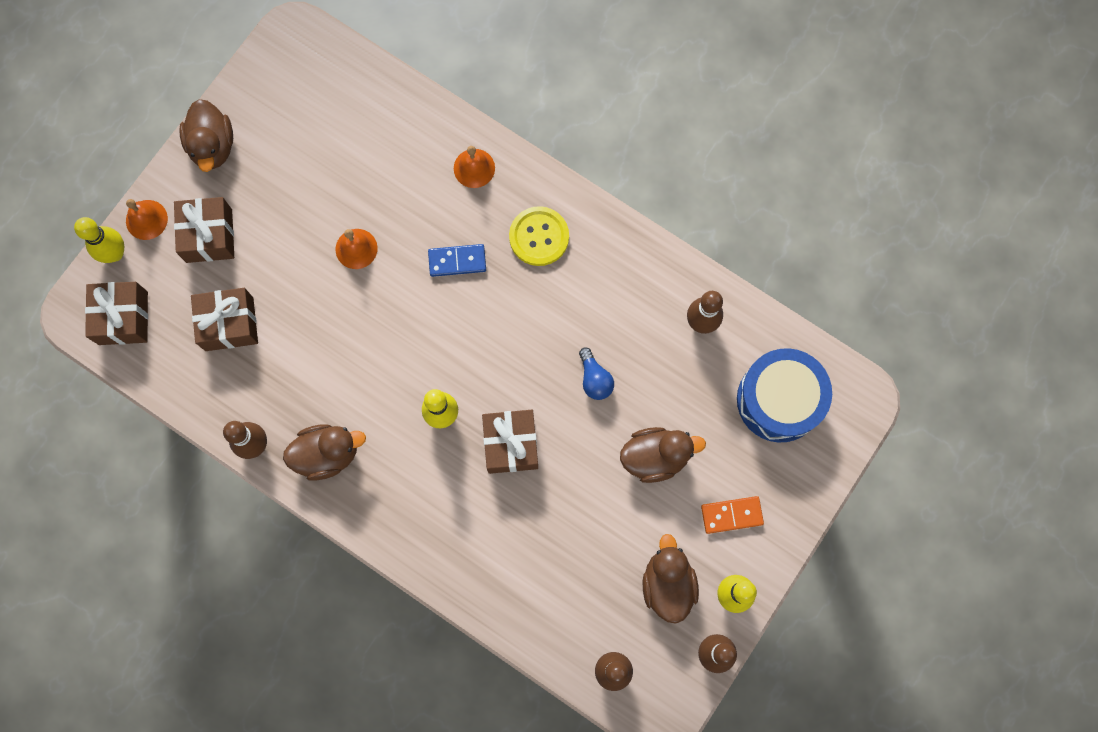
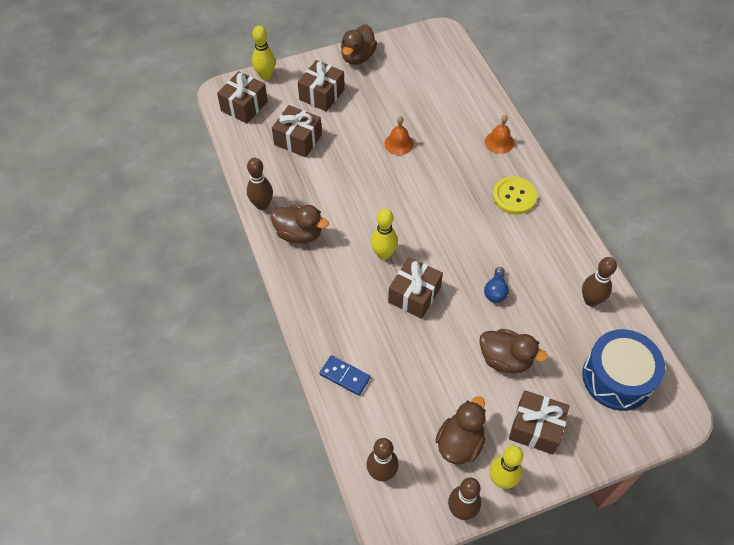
camera: 35 degrees right, 20 degrees down
orange bell [126,199,168,240] -> none
blue domino [428,244,486,277] -> blue domino moved to [320,355,371,396]
orange domino [701,496,764,534] -> brown gift [509,390,569,455]

